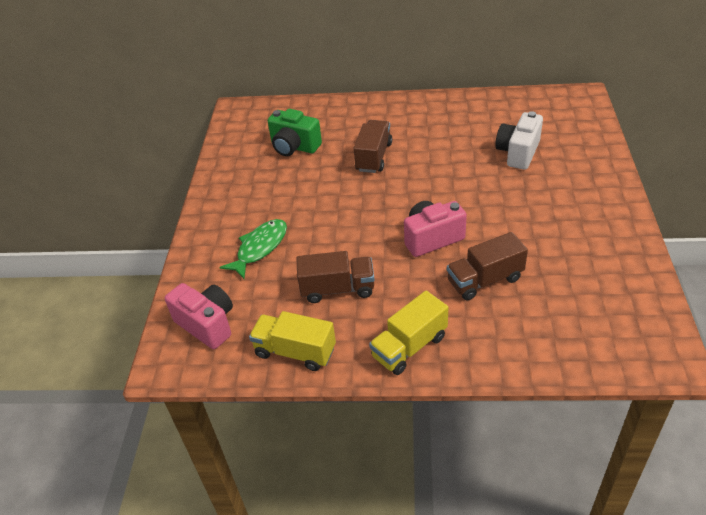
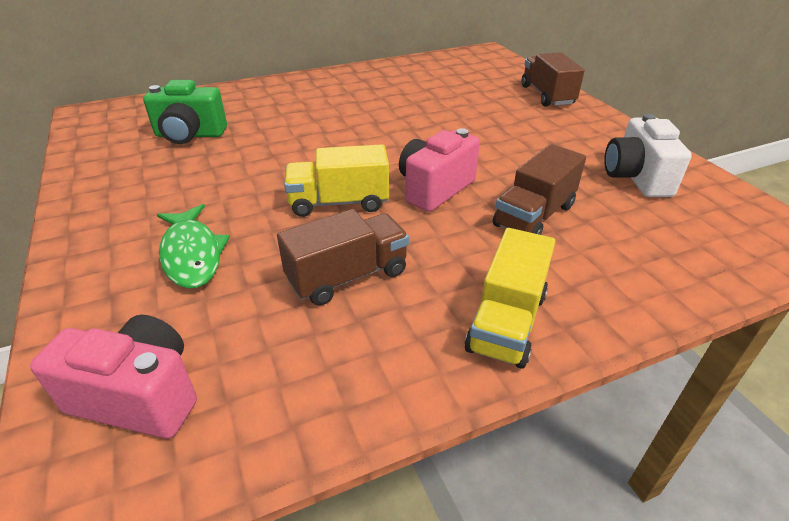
camera: 30 degrees left, 5 degrees down
green fish [219,219,287,279] -> green fish turned 150 degrees clockwise [157,204,230,288]
yellow truck [249,311,336,371] -> yellow truck moved to [284,144,389,217]
brown truck [354,120,392,173] -> brown truck moved to [522,52,585,107]
white camera [495,111,543,170] -> white camera moved to [604,114,692,197]

